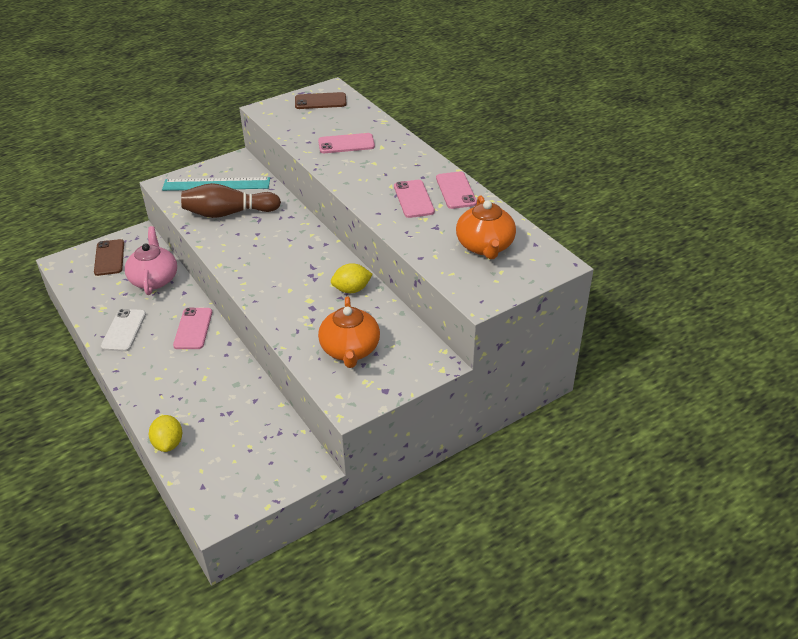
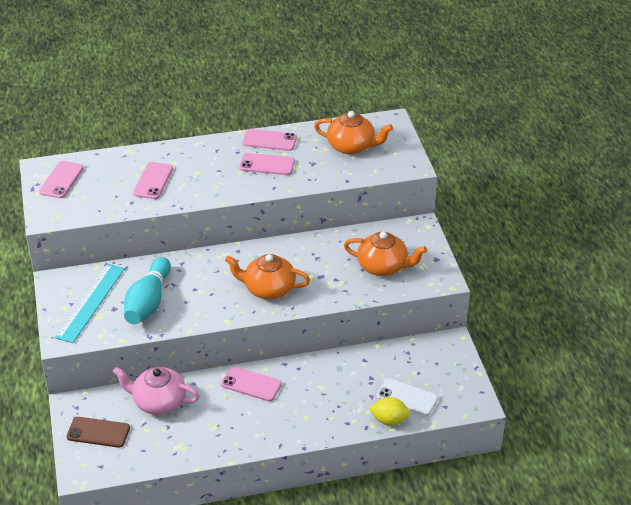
camera: 70 degrees left, 0 degrees up
white phone [101,309,146,352] -> white phone moved to [377,378,438,416]
brown bowling pin [181,183,281,218] -> turquoise bowling pin [124,257,171,324]
brown phone [295,92,347,109] -> pink phone [39,161,84,198]
yellow lemon [331,263,373,293] -> none
none -> orange teapot [225,254,310,299]

